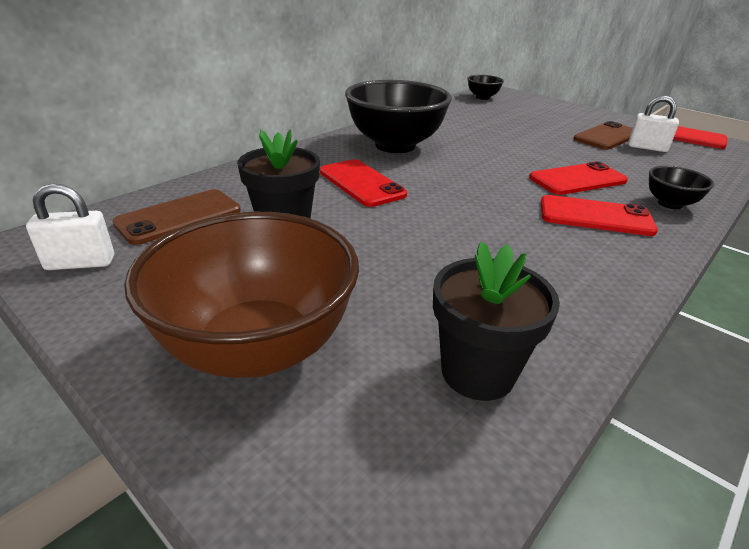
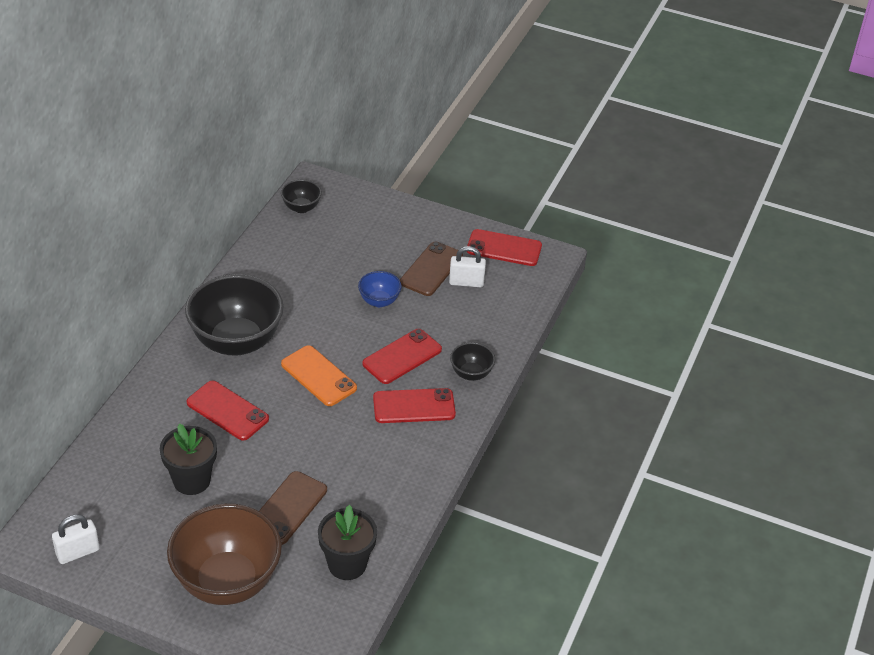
camera: 20 degrees left, 10 degrees up
brown phone [112,189,241,245] -> brown phone moved to [259,471,327,545]
none -> orange phone [281,345,357,406]
none -> blue bowl [358,271,402,307]

